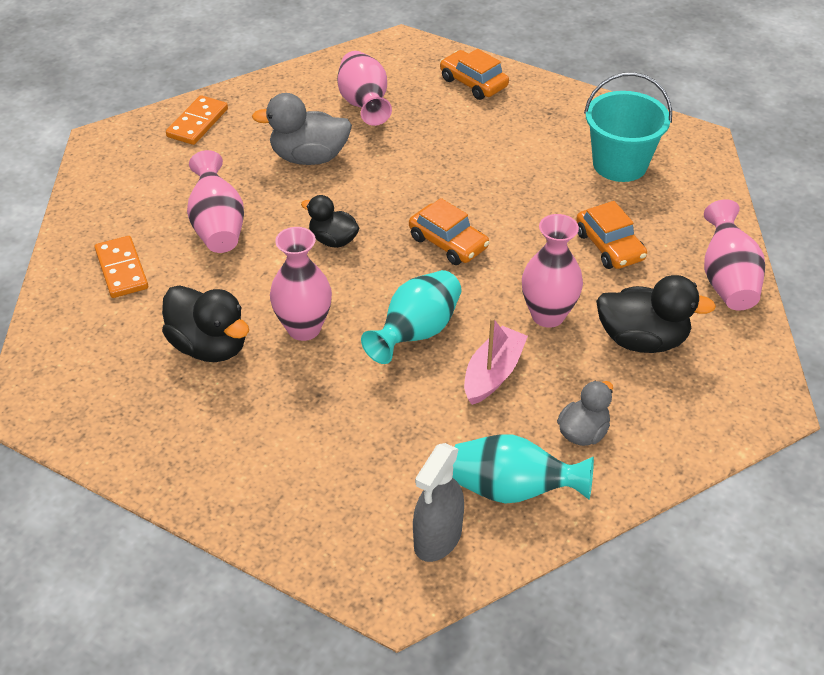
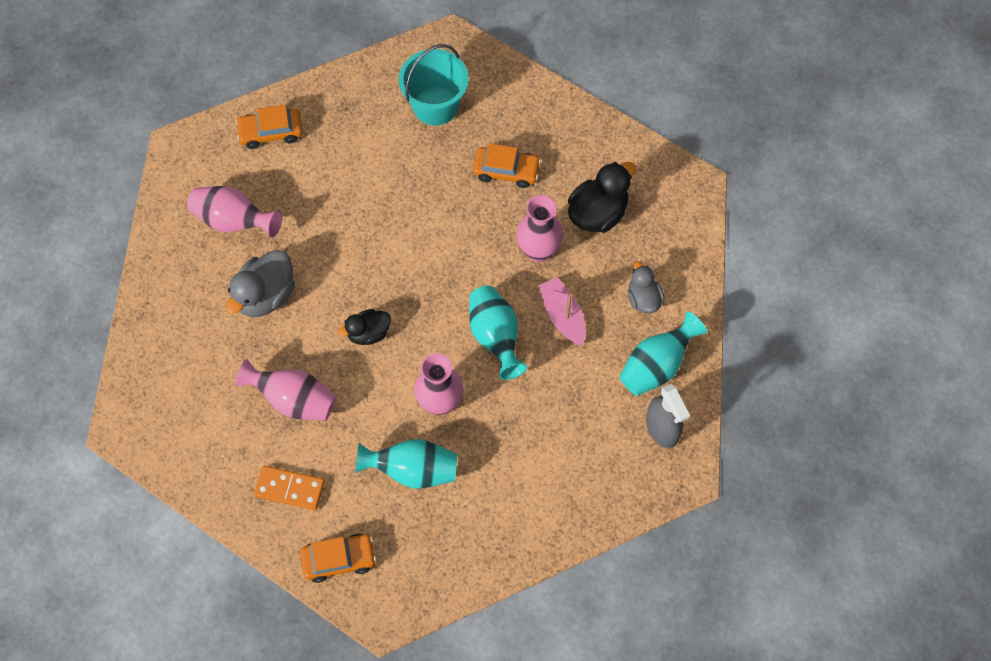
camera: 55 degrees left, 20 degrees up
black duck [162,285,249,362] -> turquoise vase [356,439,457,489]
orange domino [166,95,228,145] -> none
orange car [409,198,489,265] -> orange car moved to [300,534,376,583]
pink vase [704,199,765,310] -> none

